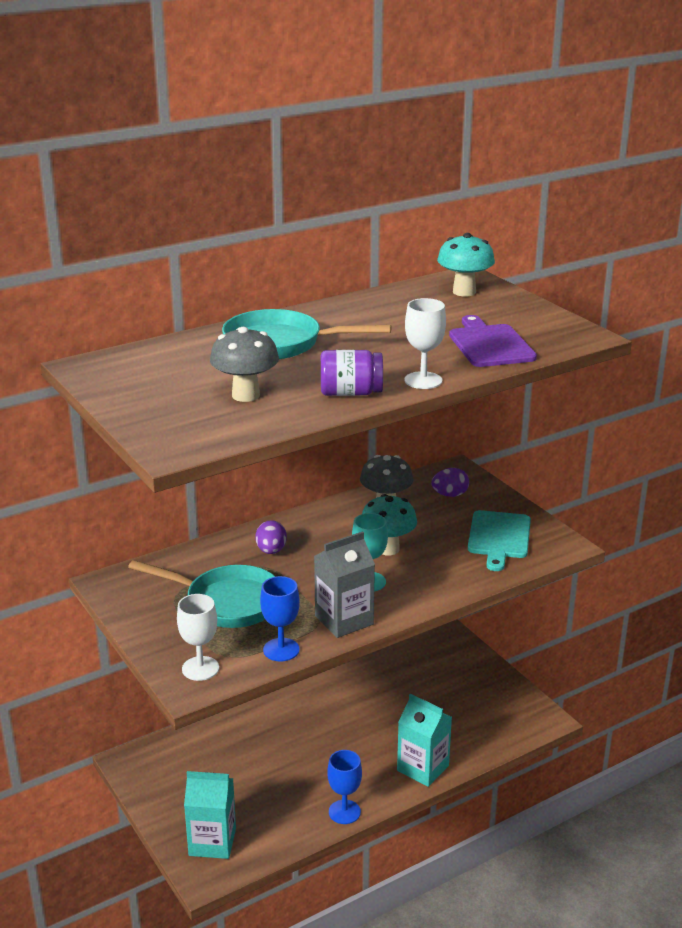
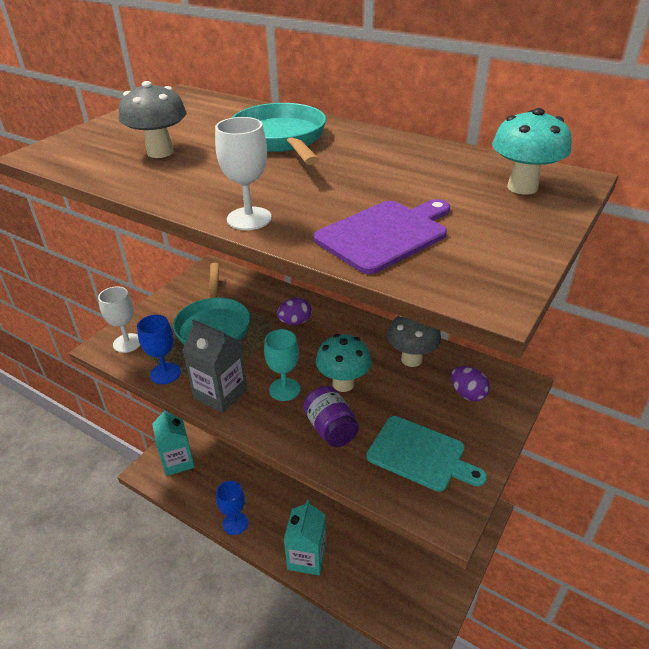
camera: 65 degrees right, 10 degrees up
purple jar [321,350,383,396] -> purple jar moved to [303,386,359,447]
turquoise cutting board [468,510,531,571] -> turquoise cutting board turned 135 degrees counterclockwise [367,416,487,492]

